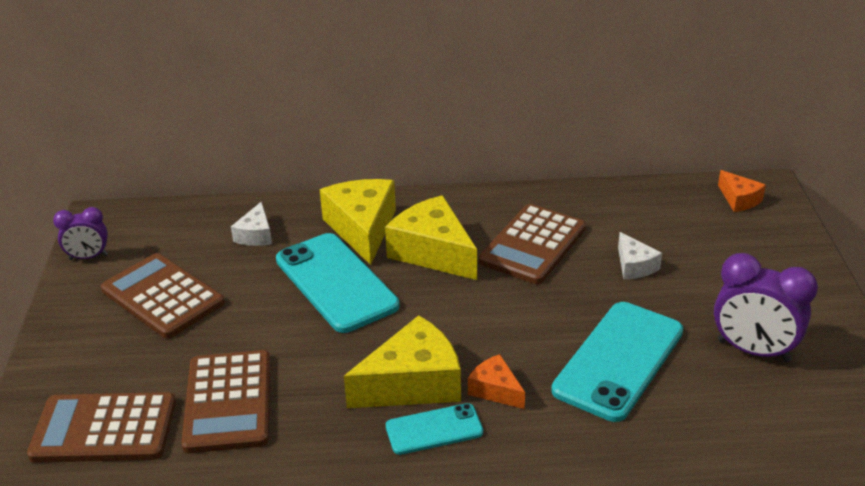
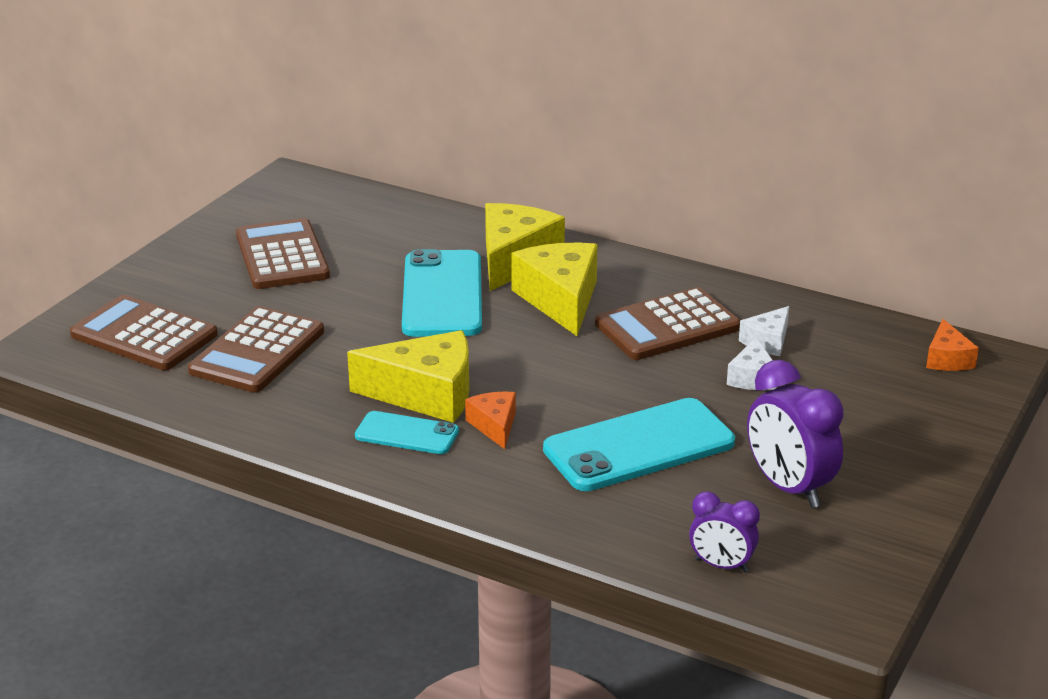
camera: 30 degrees right, 5 degrees down
purple clock [53,207,108,260] -> purple clock moved to [689,491,760,572]
white cheese [231,202,272,246] -> white cheese moved to [739,306,789,356]

